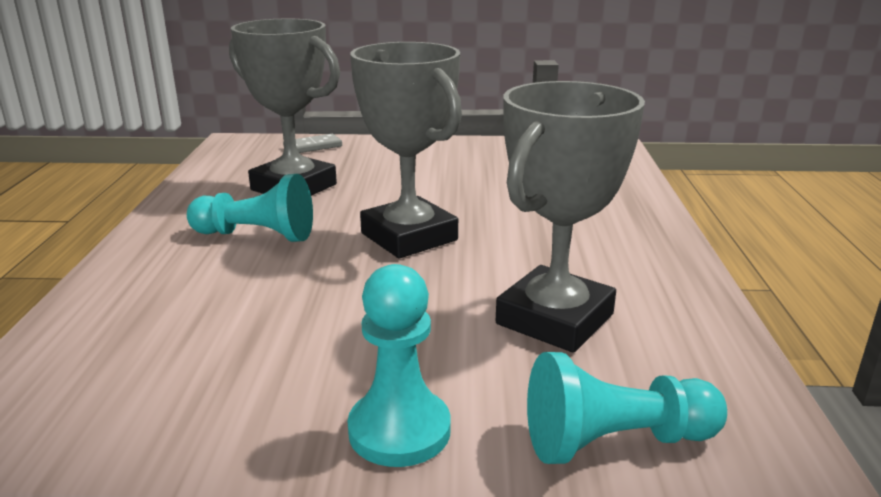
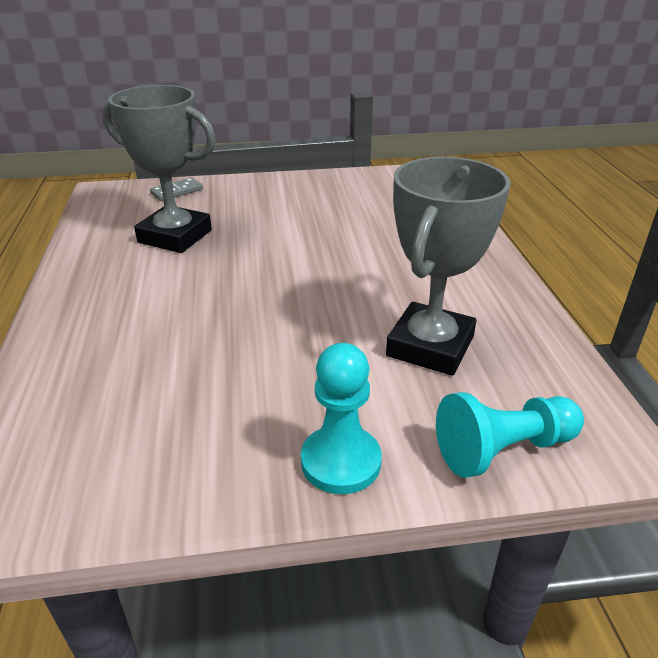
camera: 10 degrees left, 10 degrees up
turquoise pawn [187,174,313,242] -> none
grey trophy [350,42,462,258] -> none

